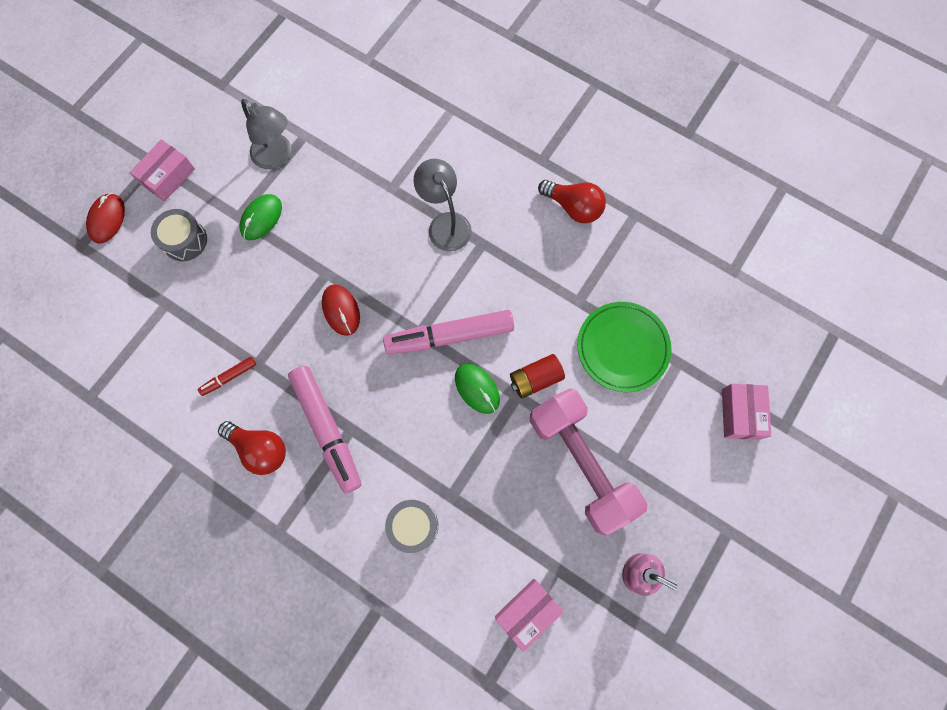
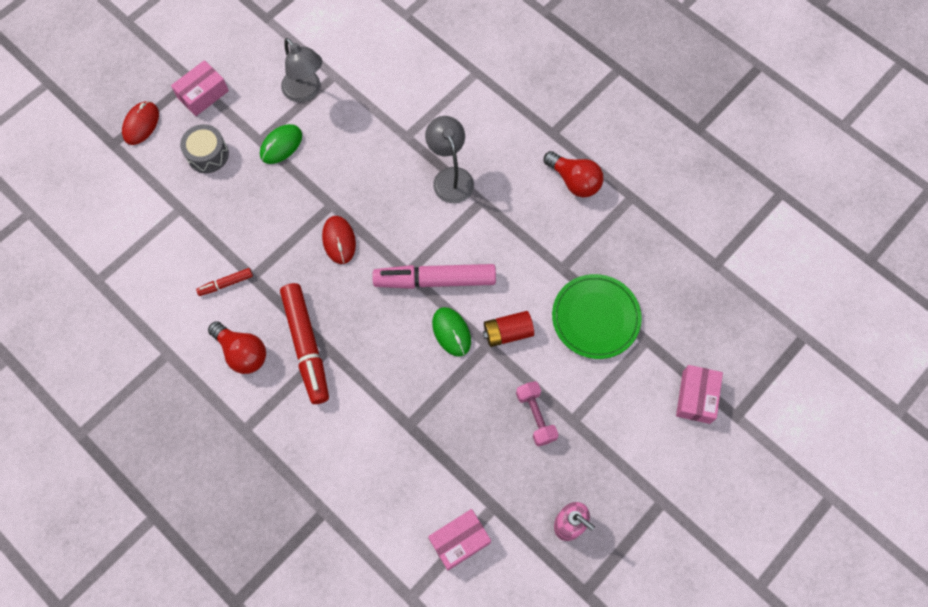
camera: 10 degrees right, 5 degrees down
pink marker [288,366,361,494] -> red marker [280,283,329,404]
grey drum [385,500,438,553] -> none
pink dumbbell [530,388,647,535] -> pink dumbbell [516,381,559,447], size x0.48

